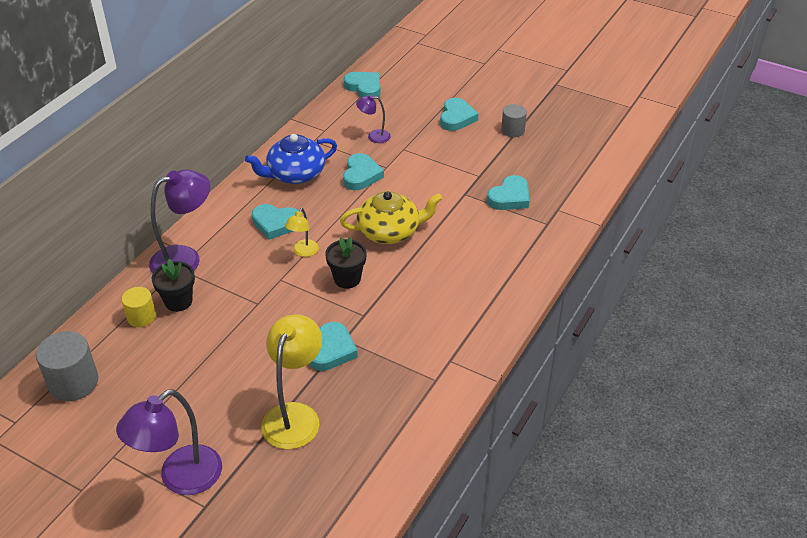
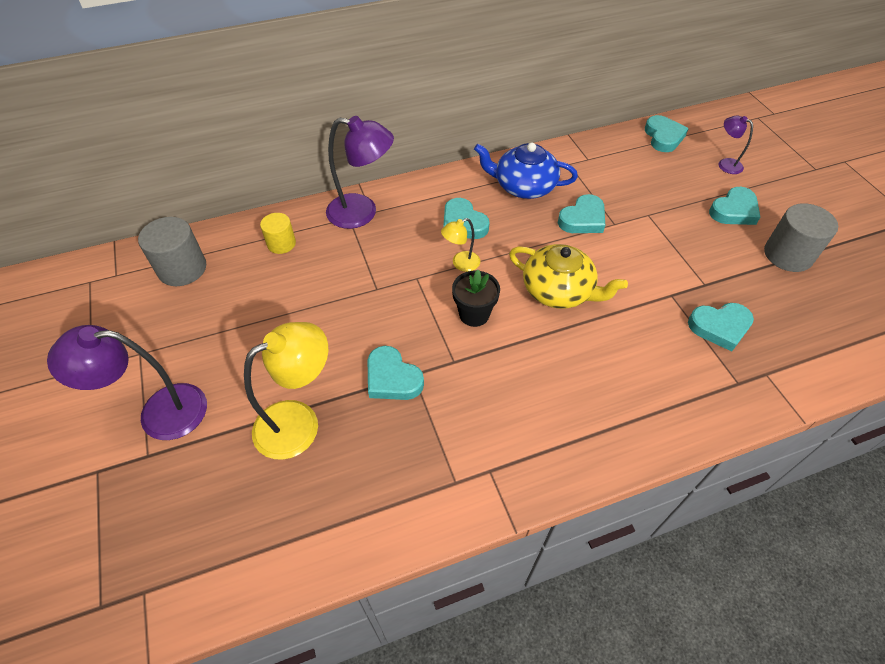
camera: 40 degrees right, 10 degrees up
black flower pot [151,259,195,312] -> none
turquoise heart [309,322,358,371] -> turquoise heart turned 75 degrees clockwise [368,346,424,400]
purple lamp [356,95,391,143] -> purple lamp moved to [719,116,753,174]
grey cylinder [501,104,527,137] -> grey cylinder [764,203,838,272], size x1.62

